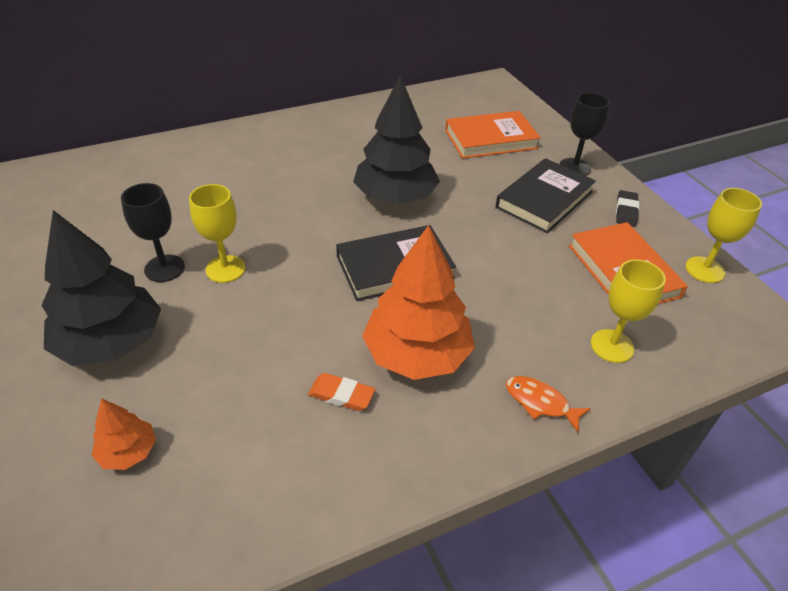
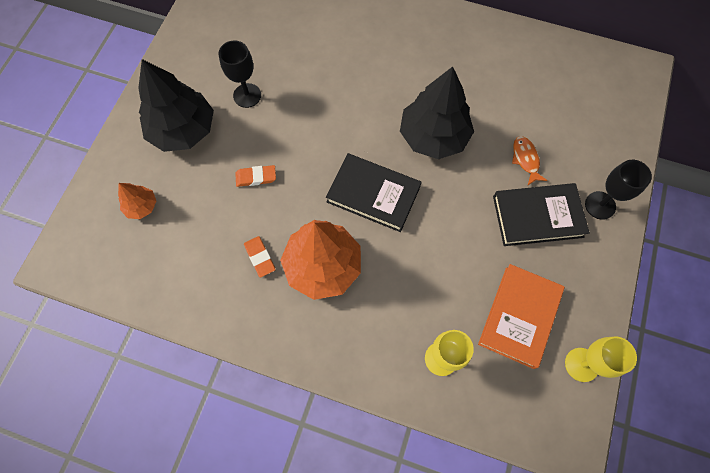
camera: 45 degrees right, 25 degrees up
yellow goblet [189,184,245,283] -> none
orange book [445,111,541,159] -> none
orange fish [506,376,591,433] -> orange fish moved to [512,136,548,185]
black eraser [616,190,639,227] -> none
none -> orange eraser [235,165,276,187]

